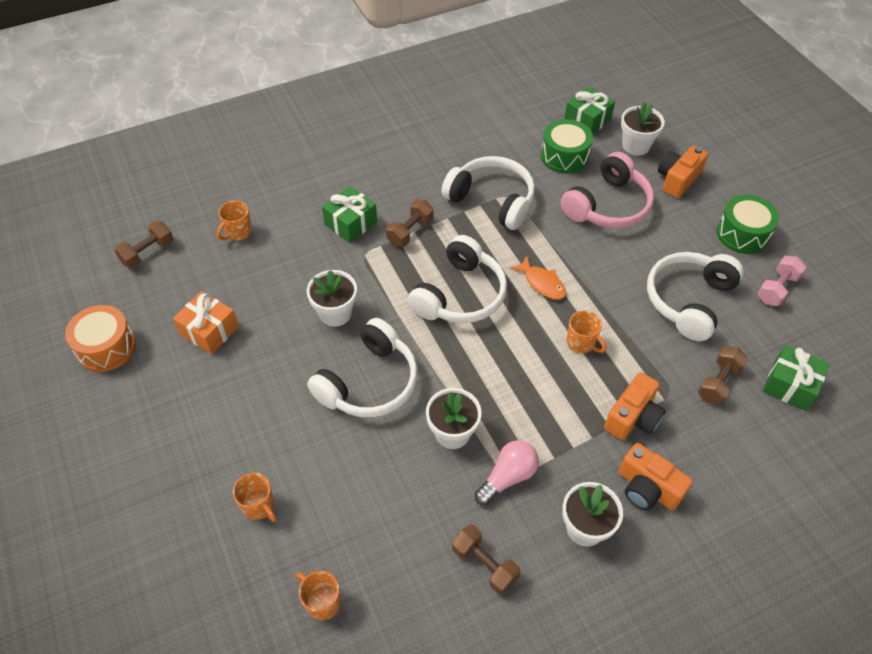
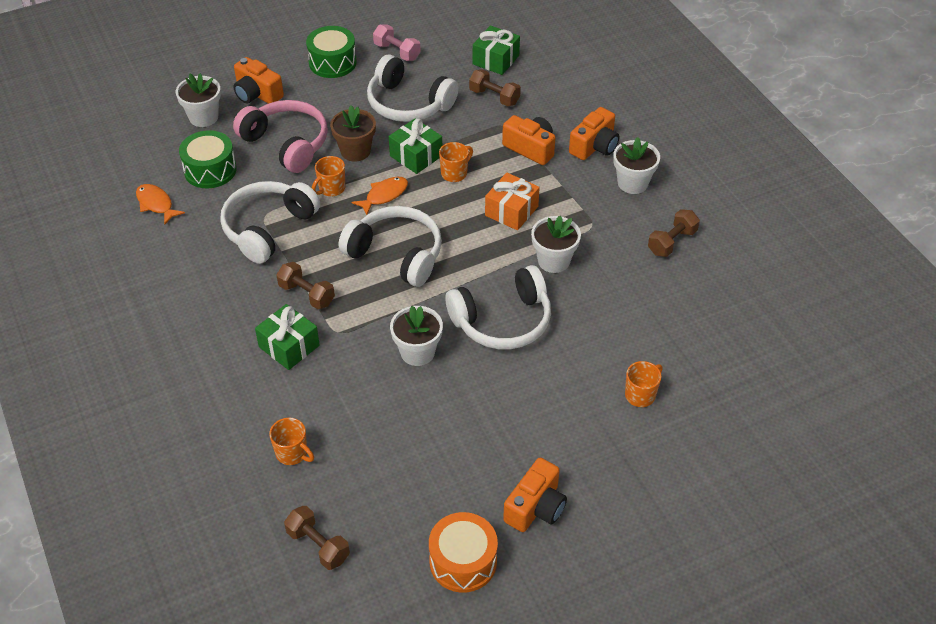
camera: 90 degrees left, 5 degrees down
orange gift [173,291,239,355] -> orange gift moved to [485,173,540,230]
orange mug [296,571,341,620] -> orange mug moved to [312,156,345,196]
white headphones [307,318,418,417] -> white headphones turned 120 degrees clockwise [445,265,551,349]
pink light bulb [475,440,539,505] -> none
green gift [564,86,615,134] -> green gift moved to [389,119,442,174]
none -> orange fish [136,184,185,224]
none -> brown flower pot [330,105,376,162]
none -> orange camera [503,458,567,532]

